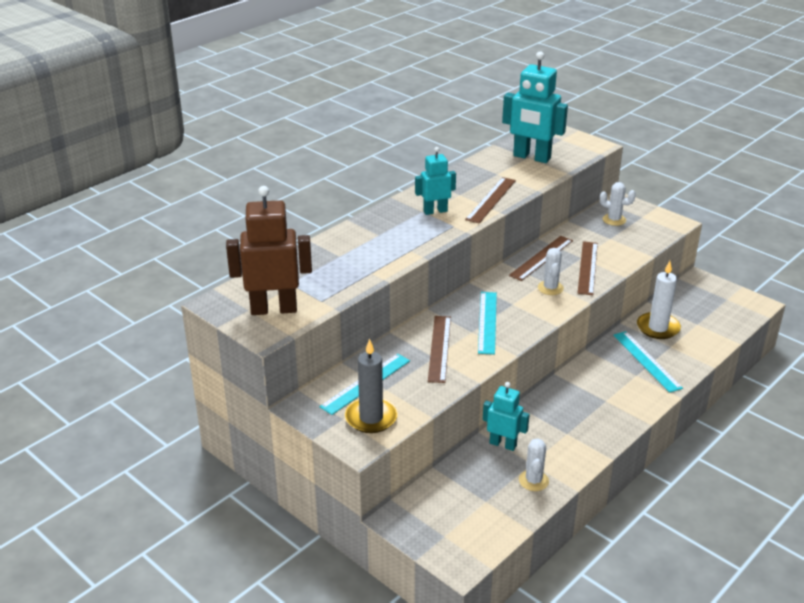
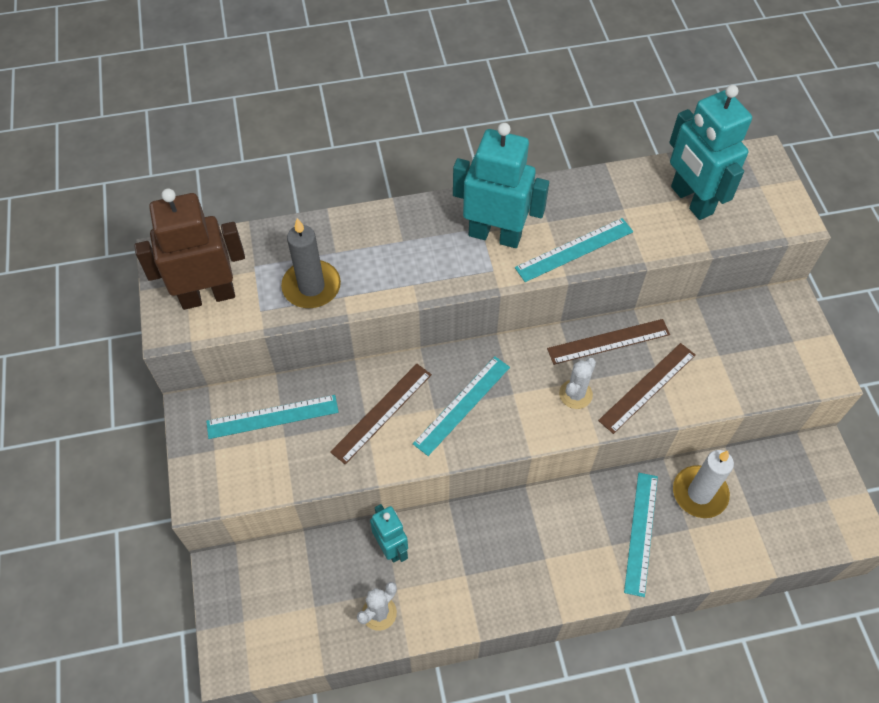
camera: 35 degrees right, 25 degrees up
brown robot [226,186,312,315] -> brown robot turned 45 degrees counterclockwise [134,188,245,310]
grey candle [345,339,398,433] -> grey candle moved to [281,218,341,308]
turquoise robot [415,147,456,215] -> turquoise robot [453,123,549,248], size x1.69
brown ruler [465,177,516,224] -> turquoise ruler [515,218,633,282]
white cactus [600,182,636,226] -> none

